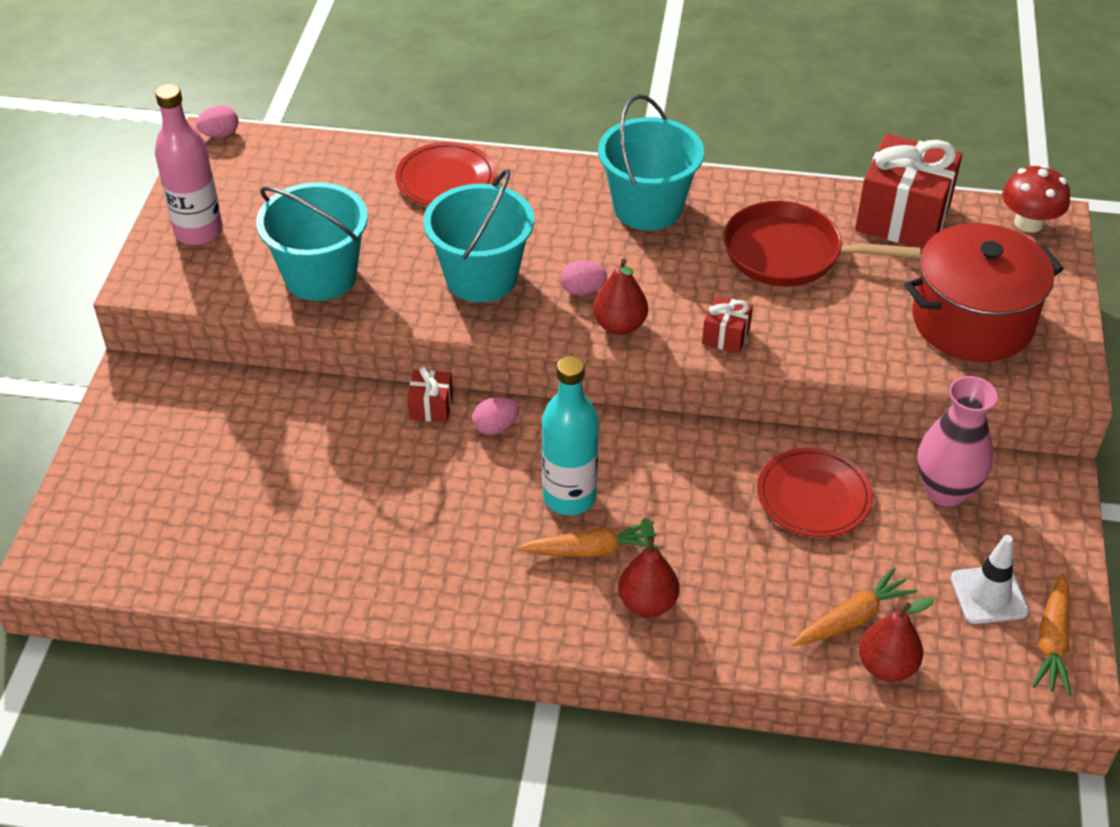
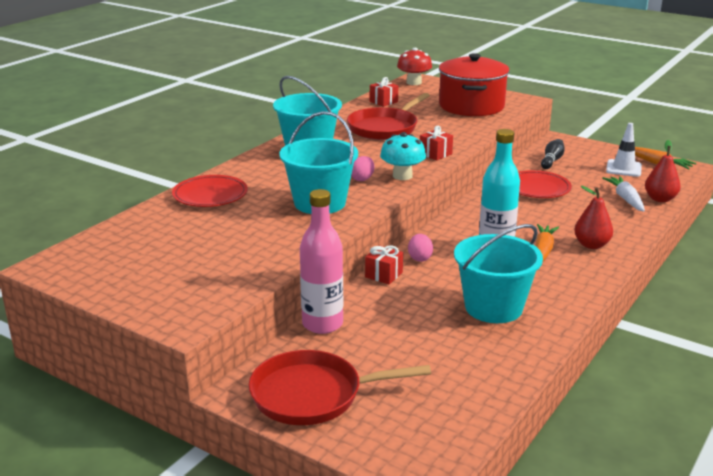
camera: 65 degrees left, 20 degrees down
pink bottle [155,84,223,245] -> pink bottle moved to [300,189,343,334]
pink egg [196,105,239,138] -> none
turquoise bucket [256,182,368,301] -> turquoise bucket moved to [454,224,543,323]
red pear [593,259,648,335] -> turquoise mushroom [380,132,426,180]
orange carrot [792,567,917,646] -> white carrot [602,176,645,212]
red gift [855,134,962,249] -> red gift [370,77,398,107], size x0.46
pink vase [917,376,998,507] -> black bowling pin [541,139,565,169]
none -> red pan [248,350,431,425]

